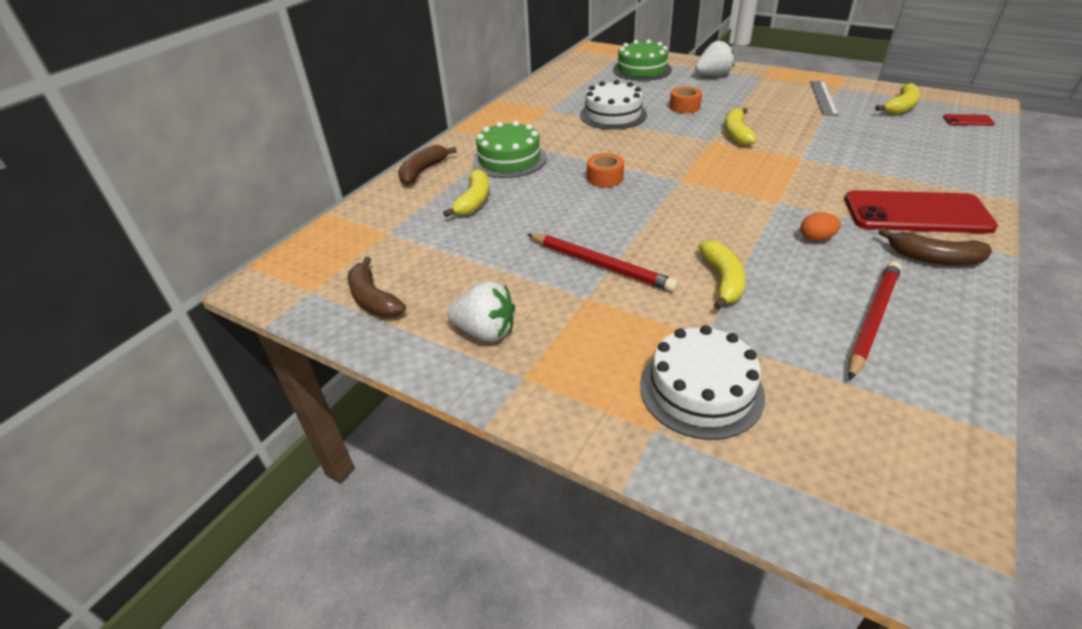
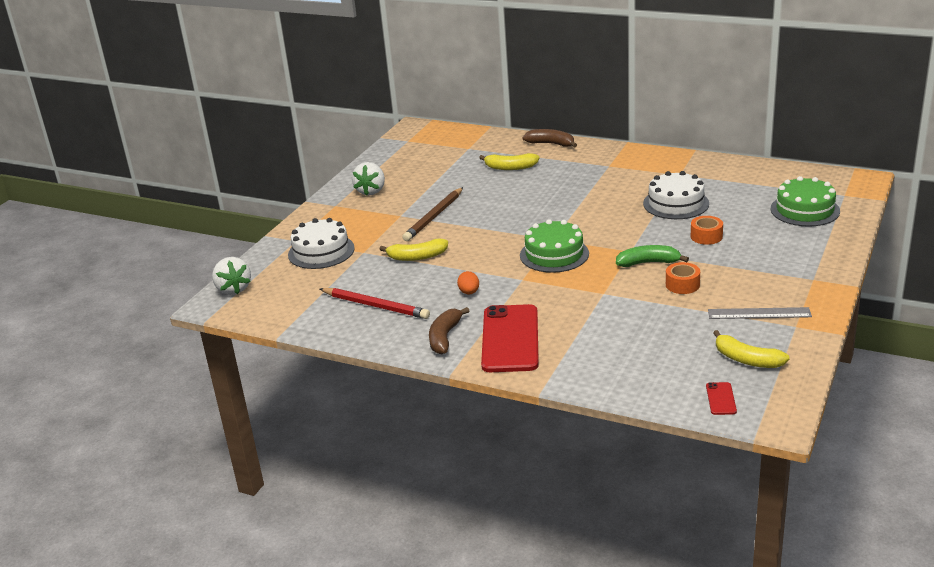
camera: 85 degrees right, 10 degrees down
brown banana [348,257,406,318] -> none
green cake [472,121,547,178] -> green cake moved to [520,219,589,273]
red pencil [527,234,678,292] -> brown pencil [402,187,463,241]
orange tape [587,153,624,187] -> orange tape moved to [666,262,700,294]
white strawberry [695,41,734,76] -> white strawberry moved to [212,257,251,295]
yellow banana [724,108,757,146] -> green banana [616,245,689,267]

